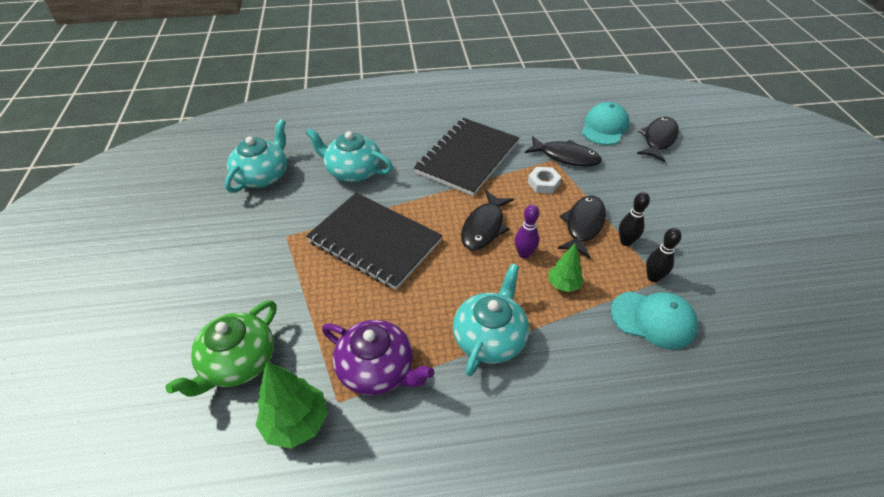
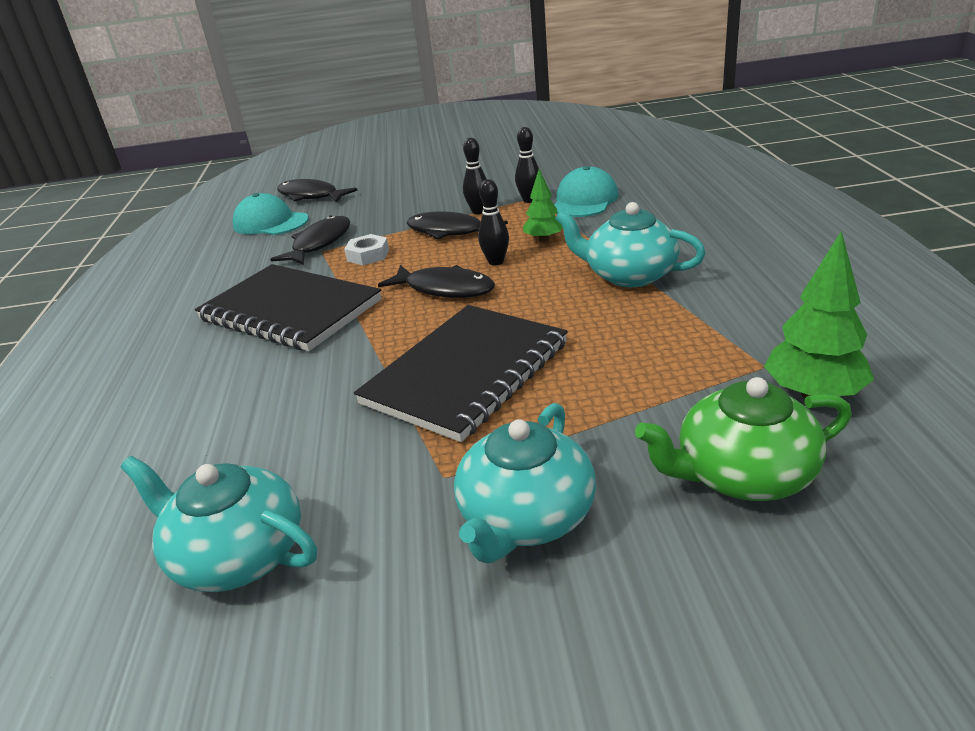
camera: 85 degrees left, 15 degrees down
green teapot [165,300,276,397] -> green teapot turned 135 degrees clockwise [635,377,852,501]
turquoise teapot [306,128,393,182] -> turquoise teapot moved to [454,403,596,564]
purple teapot [322,320,434,396] -> none
purple bowling pin [515,205,539,259] -> black bowling pin [478,179,509,266]

